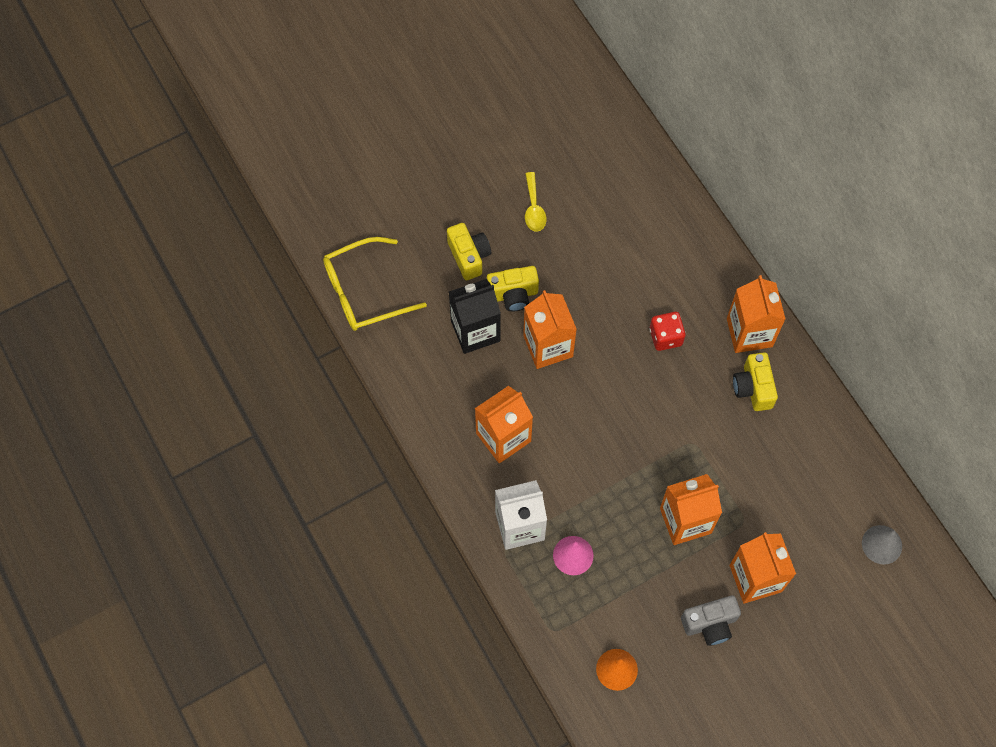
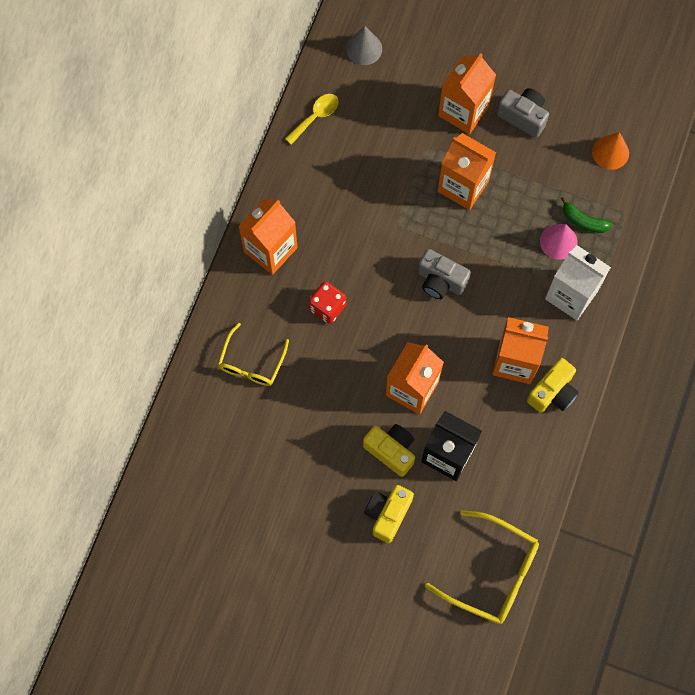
camera: 130 degrees left, 5 degrees up
yellow spoon [525,172,546,232] -> yellow spoon moved to [285,94,339,145]
yellow camera [733,352,778,411] -> yellow camera moved to [527,358,579,413]
none -> yellow glasses [218,323,289,386]
none -> grey camera [418,249,471,299]
none -> green banana [561,196,612,233]

